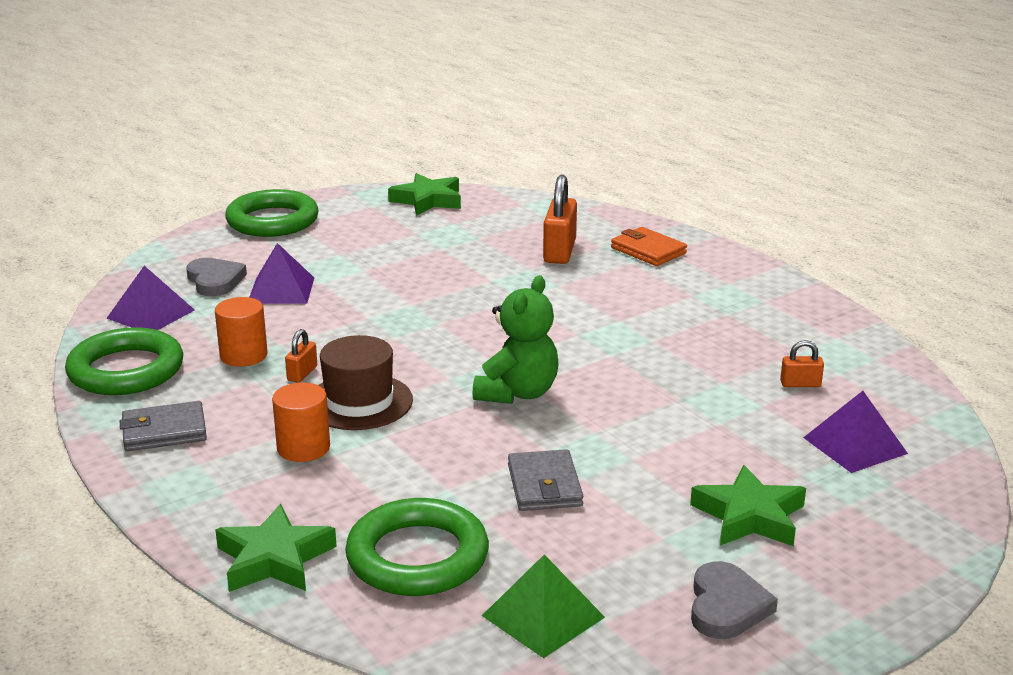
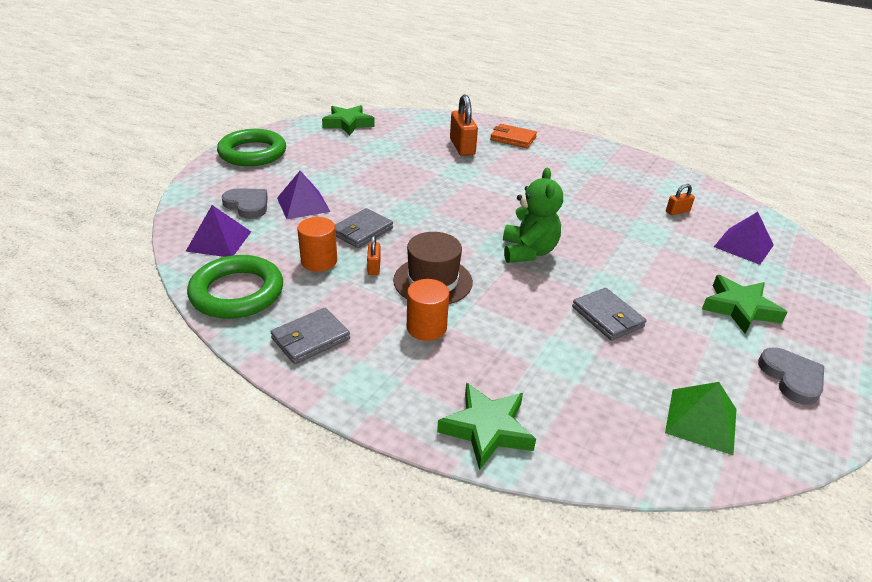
camera: 25 degrees left, 10 degrees up
green ring [345,498,489,596] -> none
none -> grey wallet [335,208,393,248]

